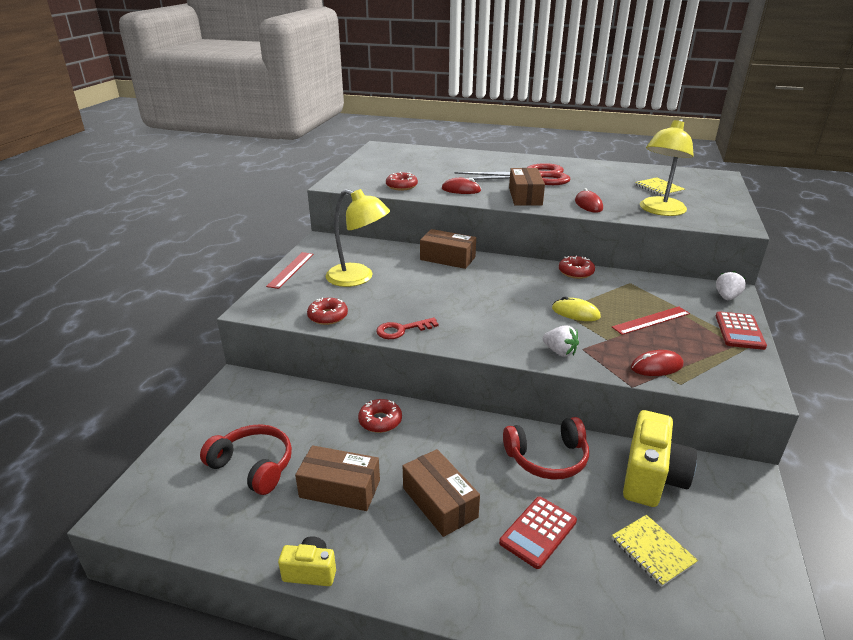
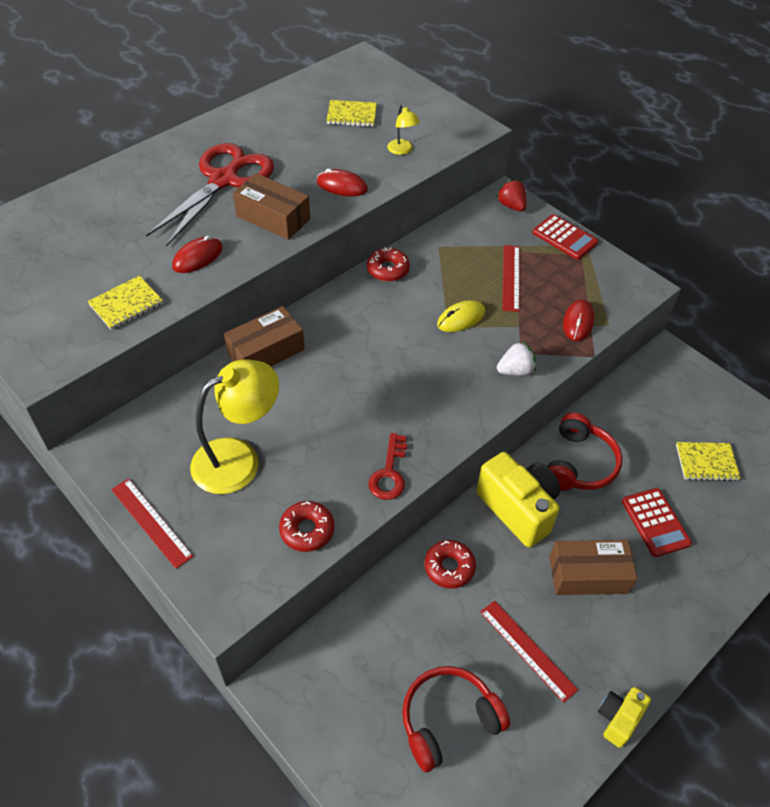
camera: 60 degrees left, 20 degrees up
brown box [295,445,380,511] -> red ruler [480,600,578,703]
red donut [386,172,418,190] -> yellow notebook [87,275,163,330]
yellow camera [623,410,697,507] -> yellow camera moved to [476,452,560,547]
yellow lamp [640,119,694,216] -> yellow lamp [387,104,420,155], size x0.47
white strawberry [716,271,746,300] -> red strawberry [497,180,526,212]

